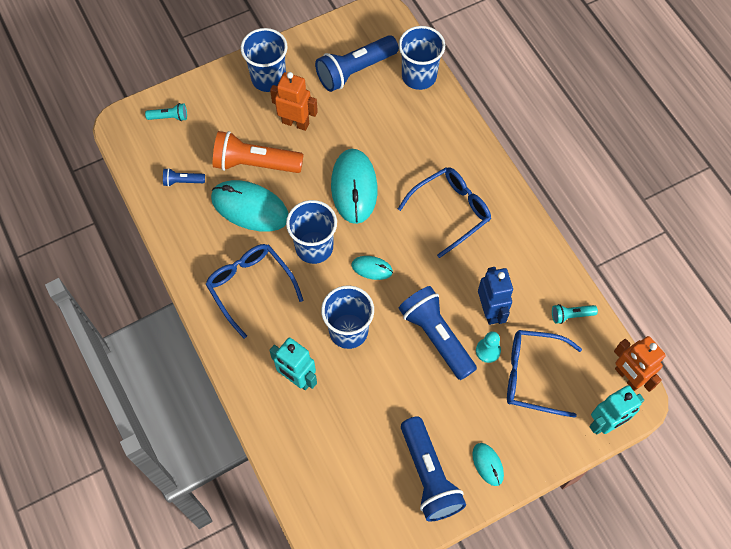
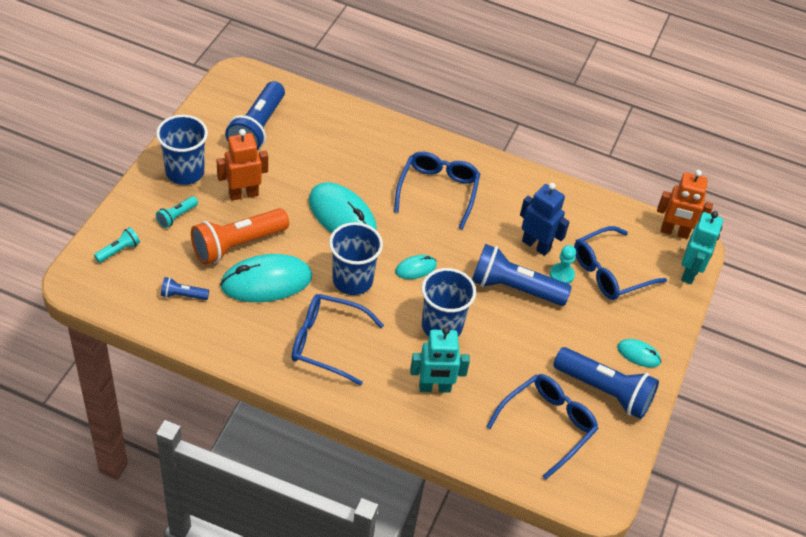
camera: 45 degrees left, 15 degrees down
blue flashlight [163,168,205,187] -> blue flashlight turned 45 degrees clockwise [161,277,209,300]
blue cup [398,26,445,90] -> none
turquoise flashlight [552,304,598,324] -> turquoise flashlight moved to [156,196,198,228]
none -> blue glasses [486,374,599,480]

